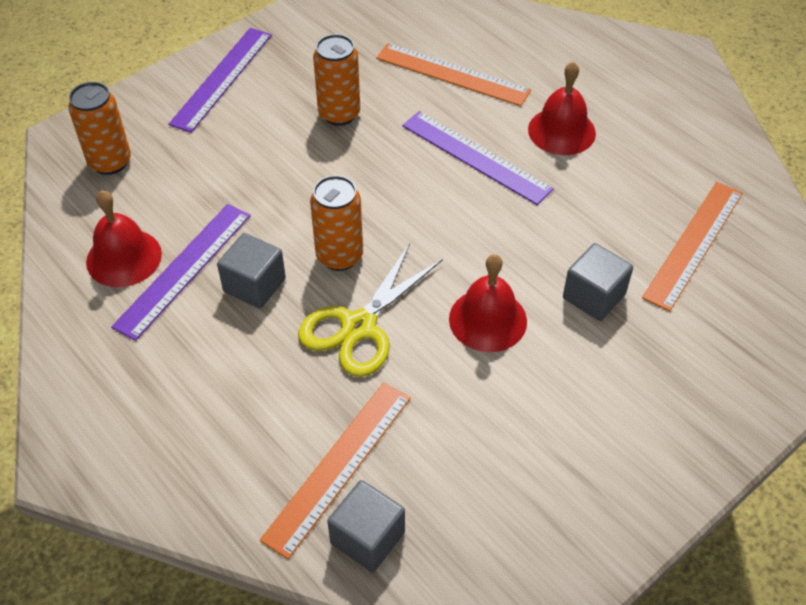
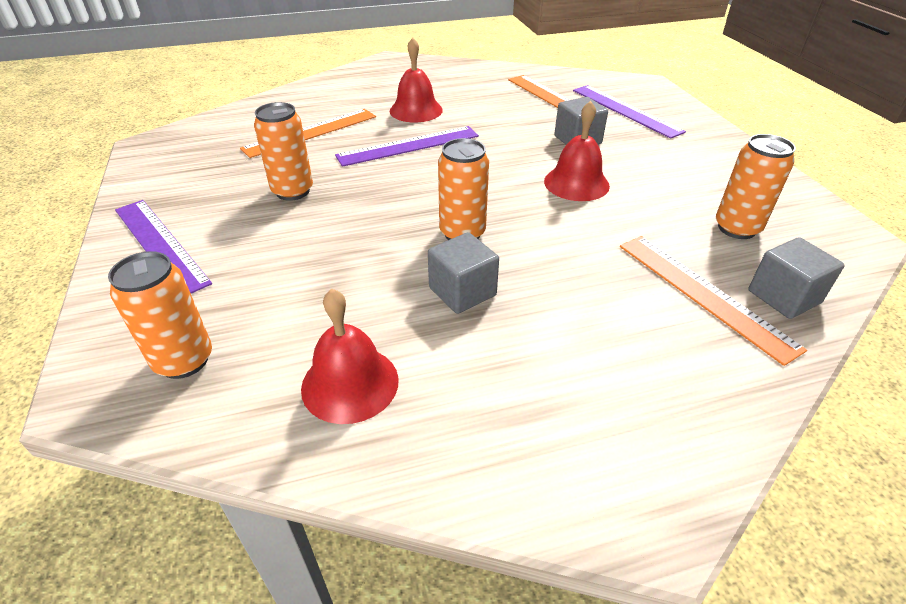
camera: 65 degrees left, 10 degrees down
purple ruler [111,204,251,341] -> purple ruler moved to [573,85,686,139]
yellow scissors [298,243,443,377] -> none
none -> orange can [716,134,796,239]

